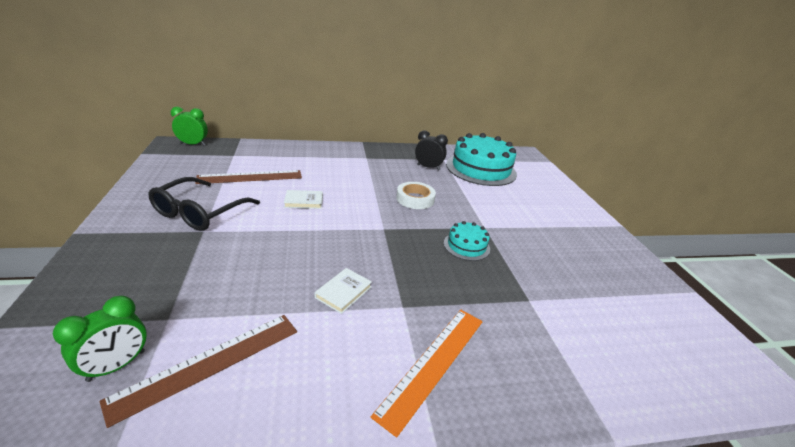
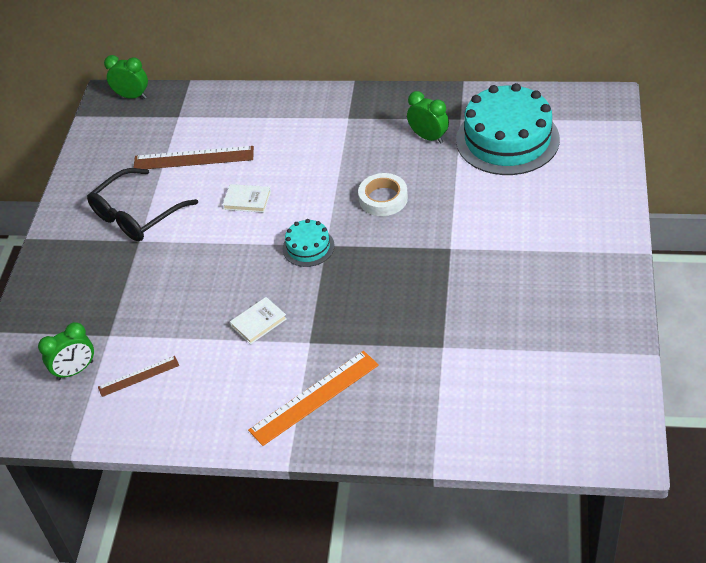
camera: 25 degrees right, 15 degrees up
brown ruler [99,315,297,428] -> brown ruler [98,356,179,397], size x0.58
black clock [415,130,448,170] -> green clock [407,91,449,143]
turquoise cake [444,221,490,261] -> turquoise cake moved to [283,219,335,267]

